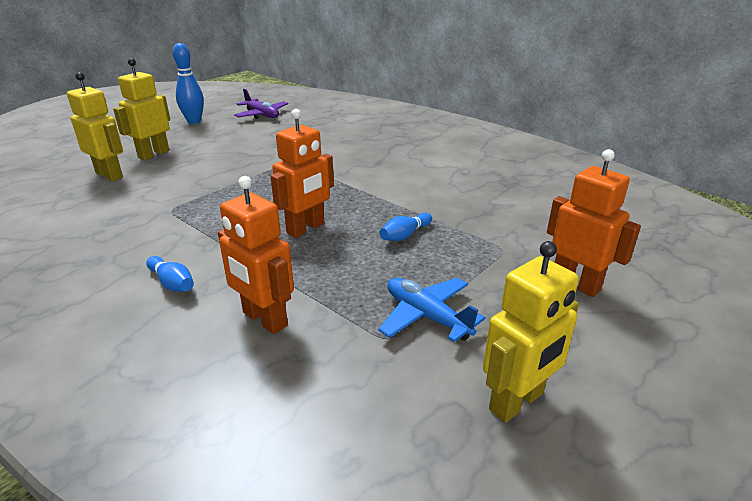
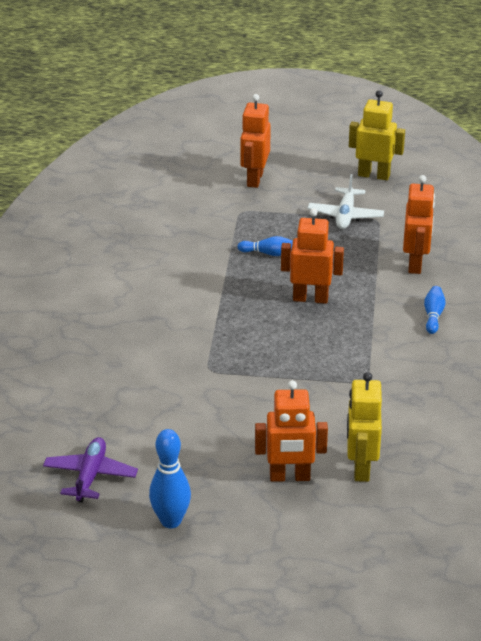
camera: 125 degrees left, 5 degrees up
yellow robot [113,58,170,160] -> orange robot [255,380,328,482]
blue plane [378,278,486,342] -> white plane [308,174,384,229]

